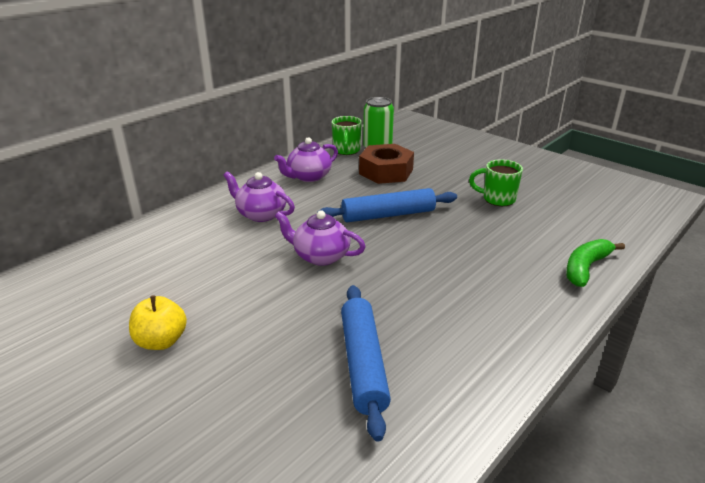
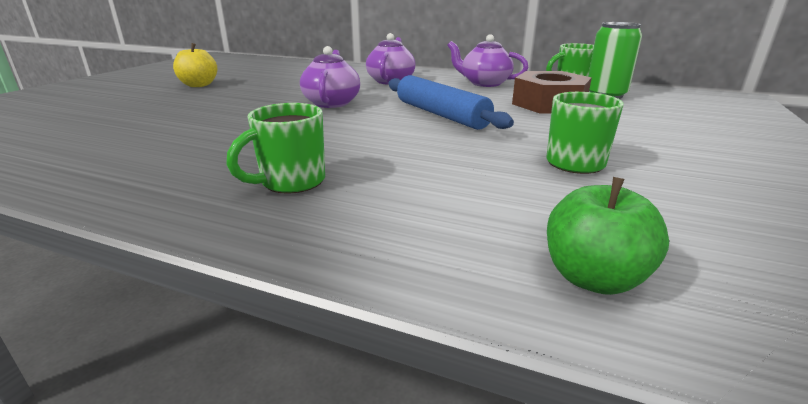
camera: 70 degrees right, 5 degrees down
blue rolling pin [341,285,391,442] -> none
green banana [566,239,625,287] -> none
none -> green mug [226,103,325,194]
none -> green apple [547,177,669,295]

